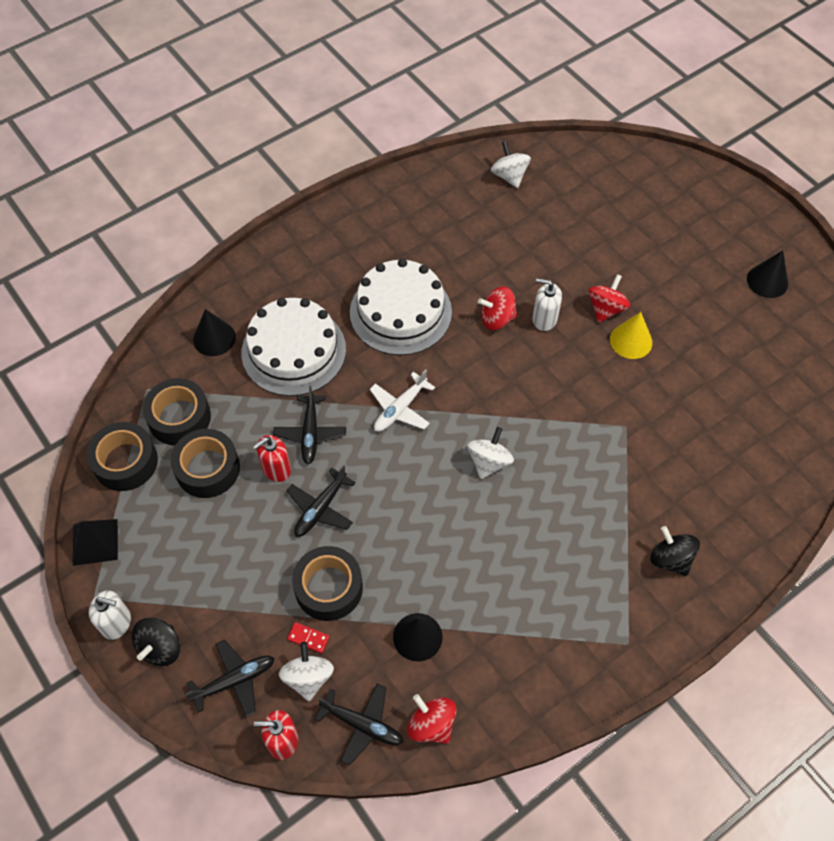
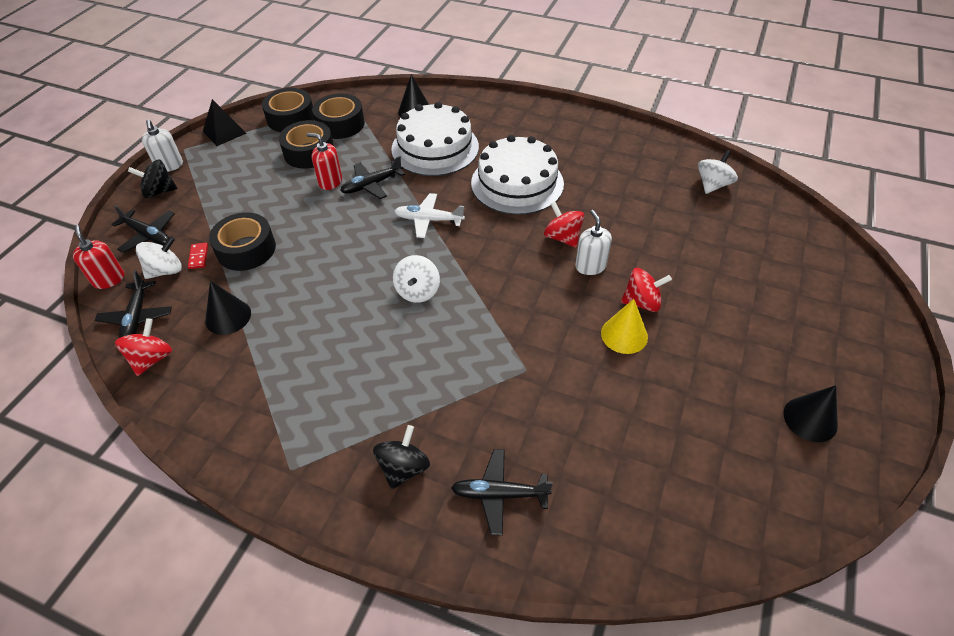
camera: 60 degrees right, 10 degrees down
black plane [287,465,356,537] -> black plane moved to [451,449,553,535]
white spinning top [467,427,514,479] -> white spinning top turned 105 degrees clockwise [393,255,440,303]

